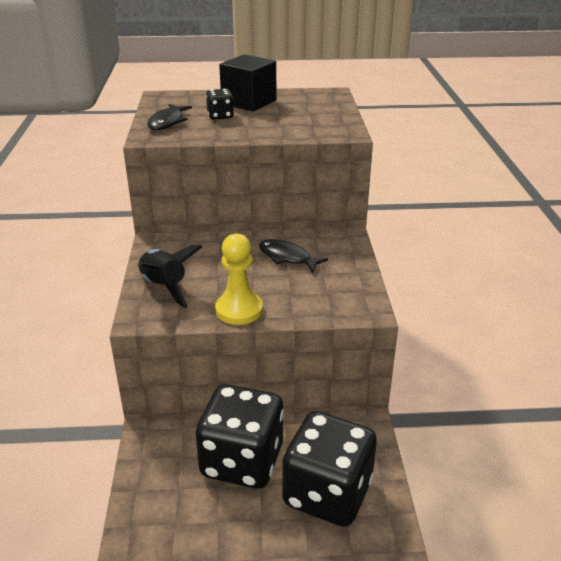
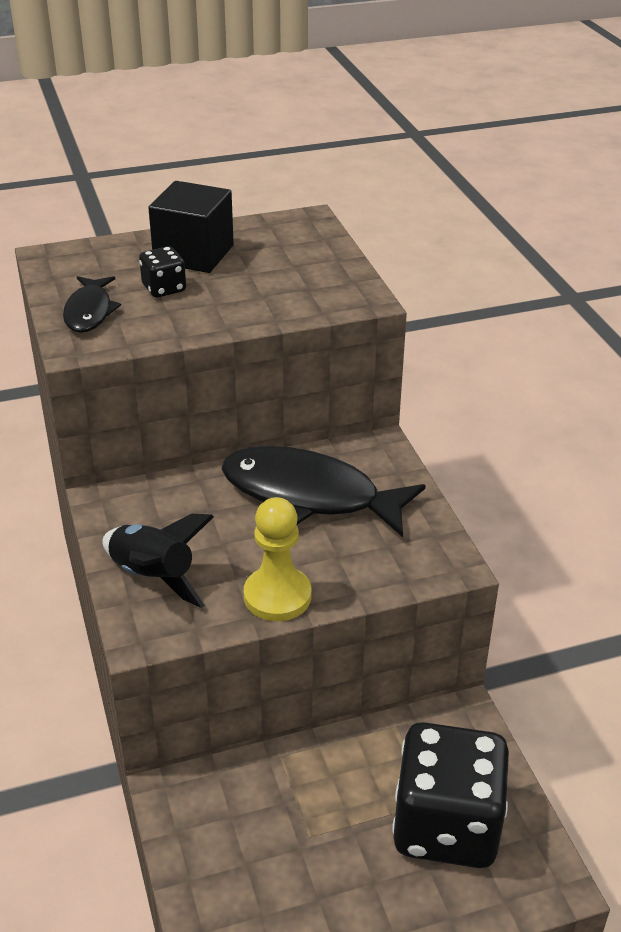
camera: 15 degrees left, 5 degrees up
black dice [195,384,284,489] -> none
black fish [259,239,328,272] -> black fish [221,446,426,537], size x1.91

